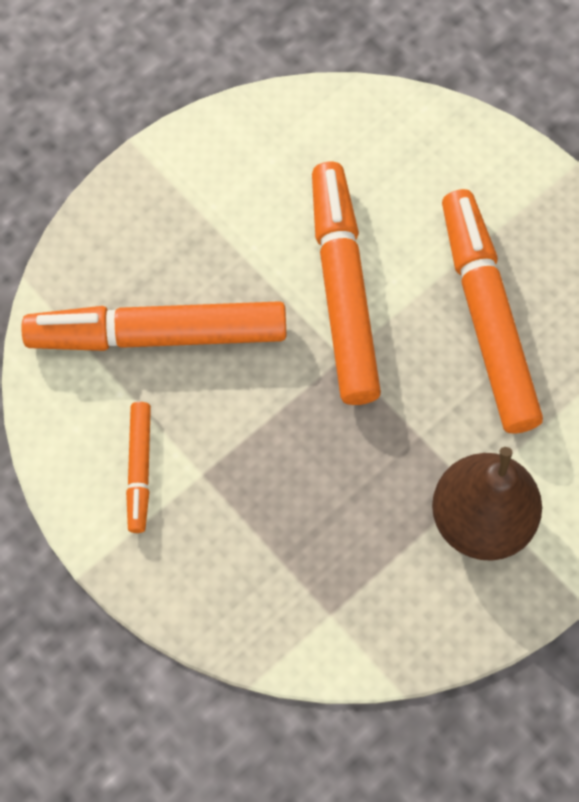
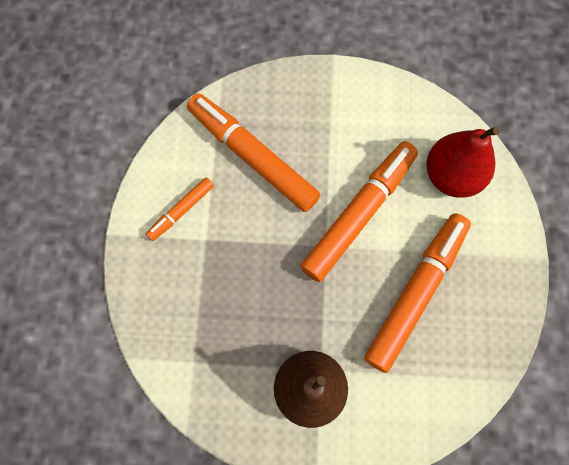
camera: 45 degrees right, 5 degrees up
none -> red pear [426,127,500,198]

